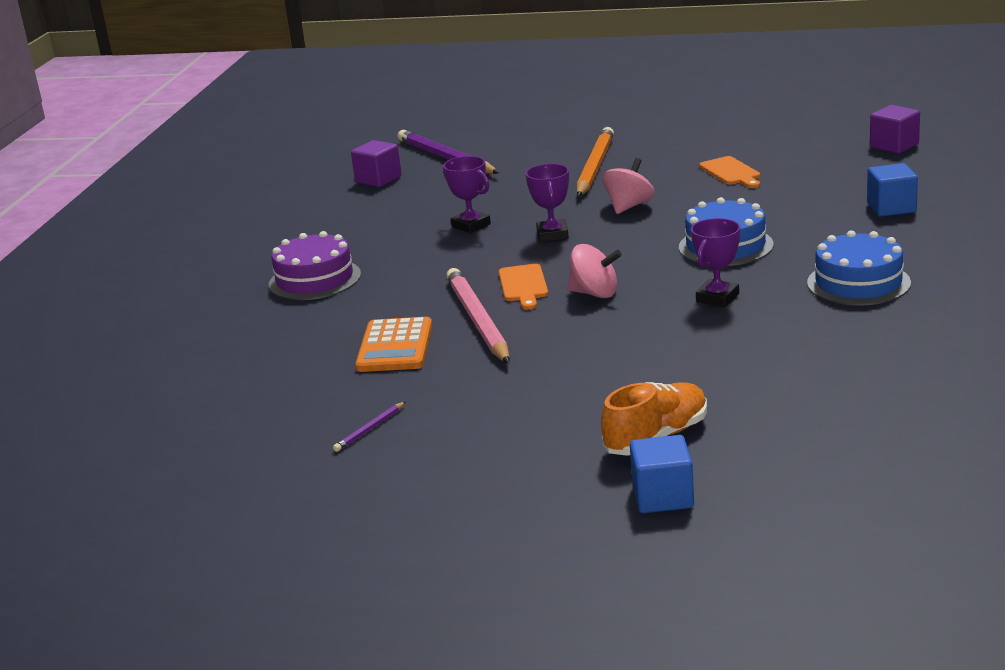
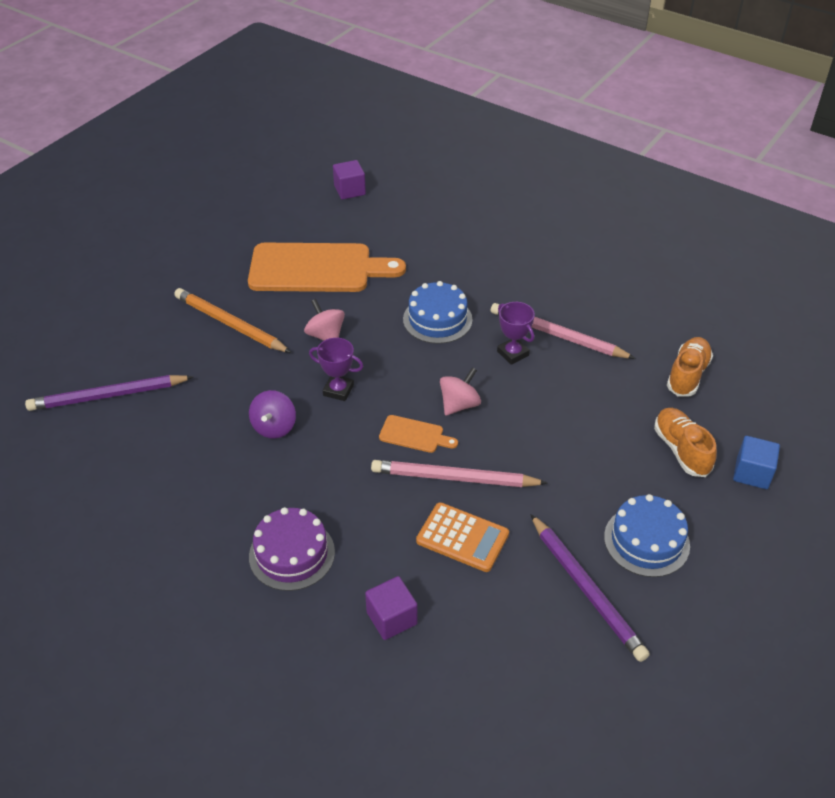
camera: 70 degrees left, 20 degrees up
purple pencil [333,401,406,452] -> purple pencil [530,514,650,662], size x2.37
purple cube [351,140,402,187] -> purple cube moved to [365,576,417,640]
purple trophy [443,156,491,233] -> purple spinning top [249,390,296,439]
orange cutting board [699,156,760,188] -> orange cutting board [248,243,406,292], size x2.33
blue cake [807,230,911,306] -> blue cake moved to [604,494,690,577]
blue cube [867,163,918,217] -> none
none -> pink pencil [491,303,636,359]
none -> orange shoe [667,337,713,397]

